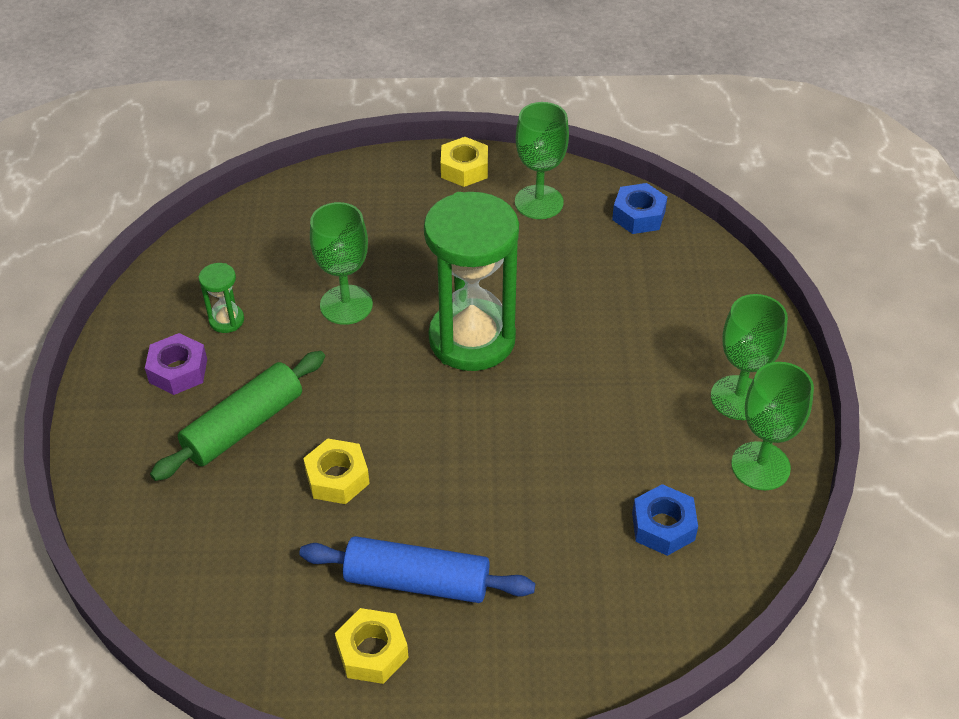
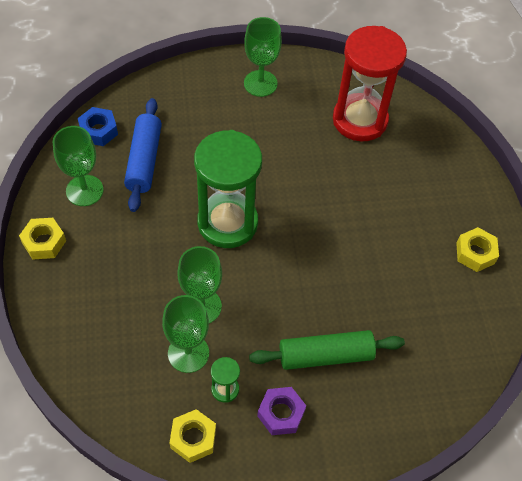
camera: 100 degrees left, 10 degrees up
green rolling pin [150,351,325,481] -> green rolling pin turned 45 degrees counterclockwise [249,330,405,370]
blue rolling pin [299,536,535,603] -> blue rolling pin moved to [124,98,162,212]
yellow nut [303,438,370,504] -> yellow nut moved to [170,409,216,463]
blue nut [632,484,698,556] -> red hourglass [333,26,407,141]
green goblet [731,362,814,490] -> green goblet moved to [162,295,209,373]

